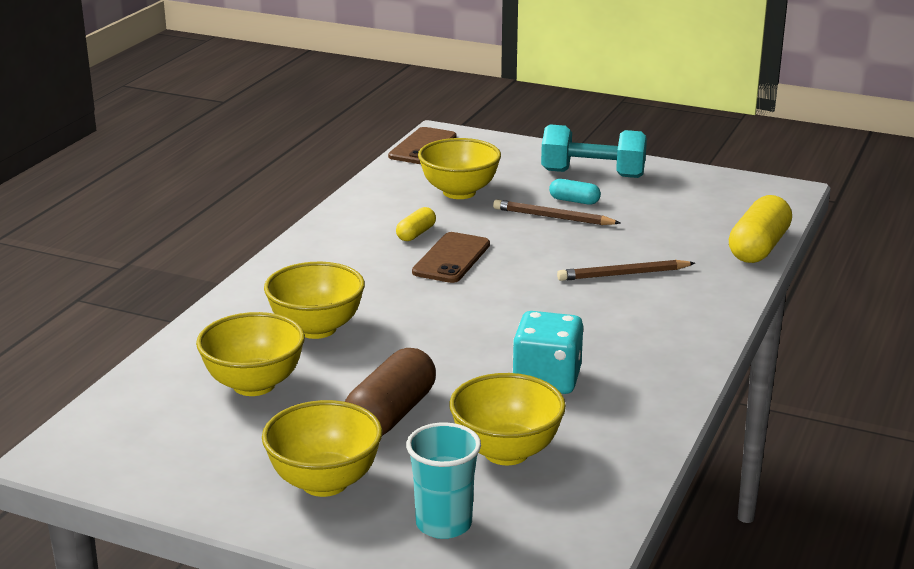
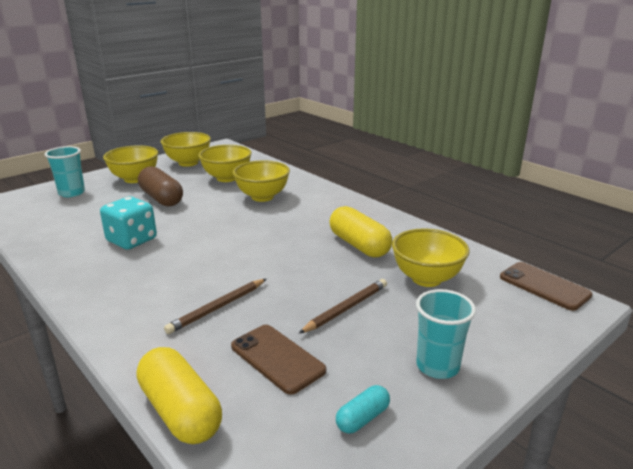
camera: 115 degrees right, 0 degrees up
yellow capsule [396,207,436,241] -> yellow capsule [329,206,392,257], size x1.91
brown phone [412,232,490,283] -> brown phone moved to [231,325,326,395]
yellow bowl [449,373,566,465] -> yellow bowl moved to [161,132,211,167]
turquoise dumbbell [541,124,647,178] -> turquoise cup [416,289,476,379]
turquoise capsule [549,179,601,205] -> turquoise capsule moved to [336,385,390,434]
brown pencil [557,260,695,281] -> brown pencil turned 150 degrees counterclockwise [164,279,266,334]

